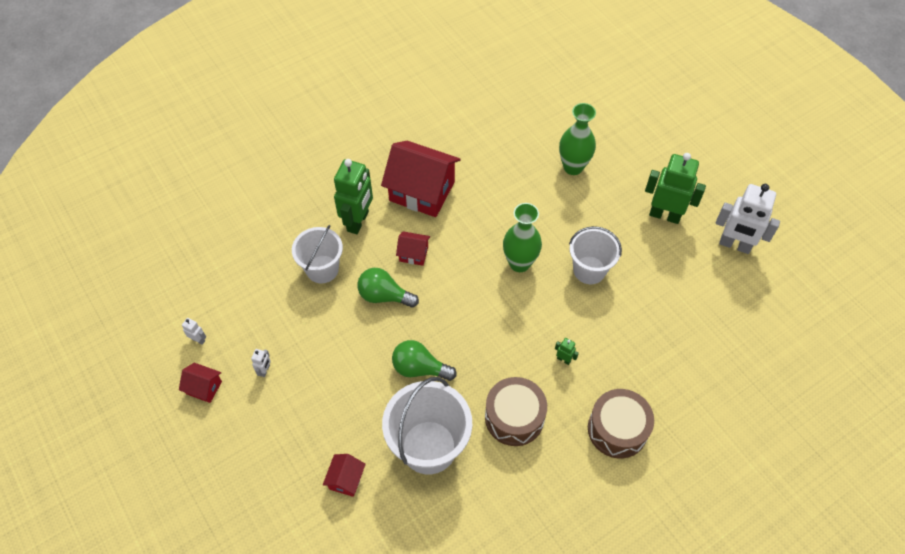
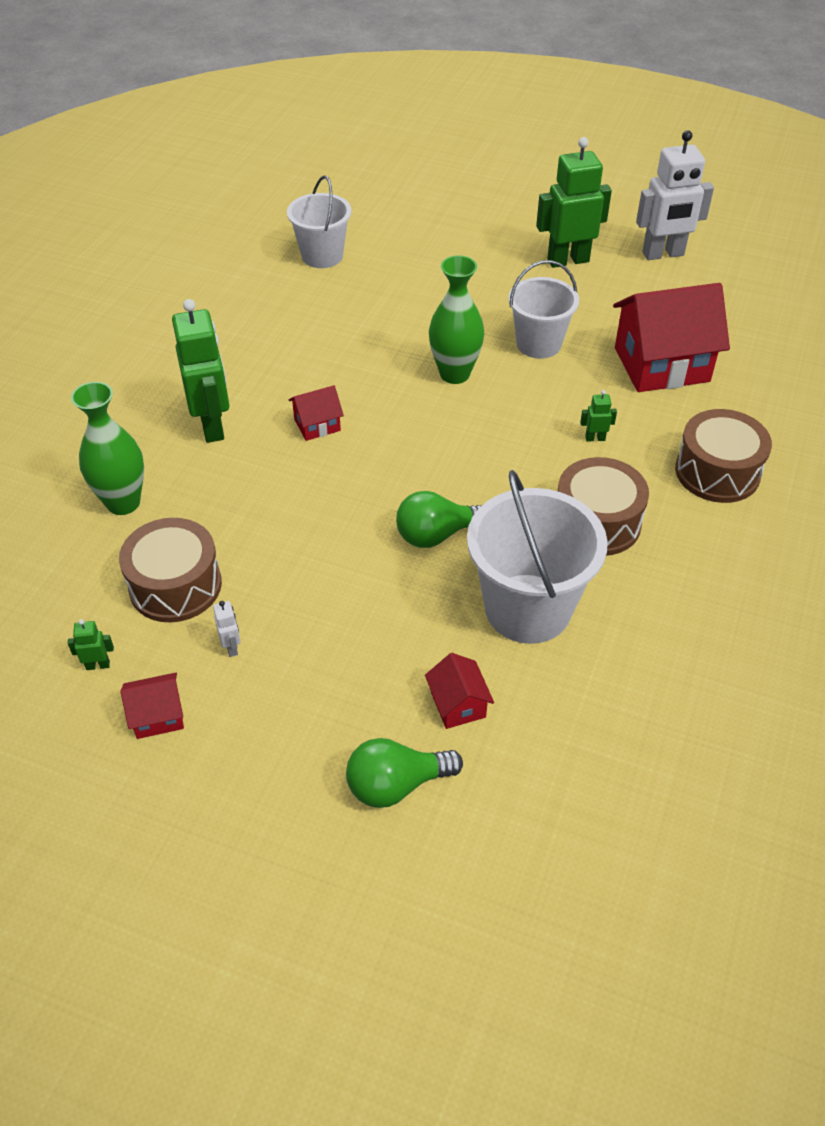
camera: 35 degrees left, 10 degrees down
white robot [182,318,206,345] -> green robot [68,619,114,670]
white bucket [292,225,343,284] -> white bucket moved to [287,175,352,268]
green light bulb [357,268,419,308] -> green light bulb moved to [346,738,463,808]
red house [381,141,461,217] -> red house moved to [613,283,730,392]
green vase [559,103,596,175] -> green vase moved to [71,382,144,515]
none -> brown drum [119,518,222,622]

